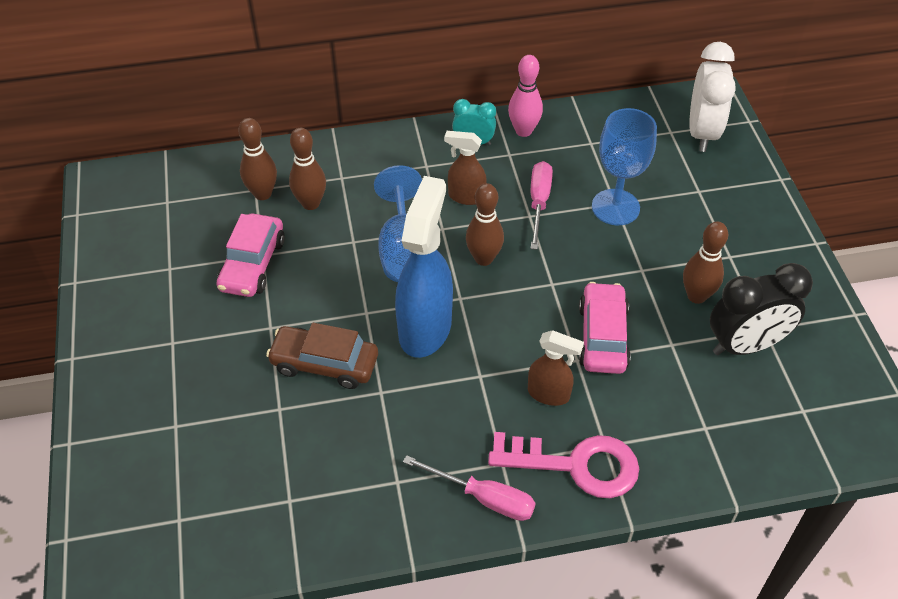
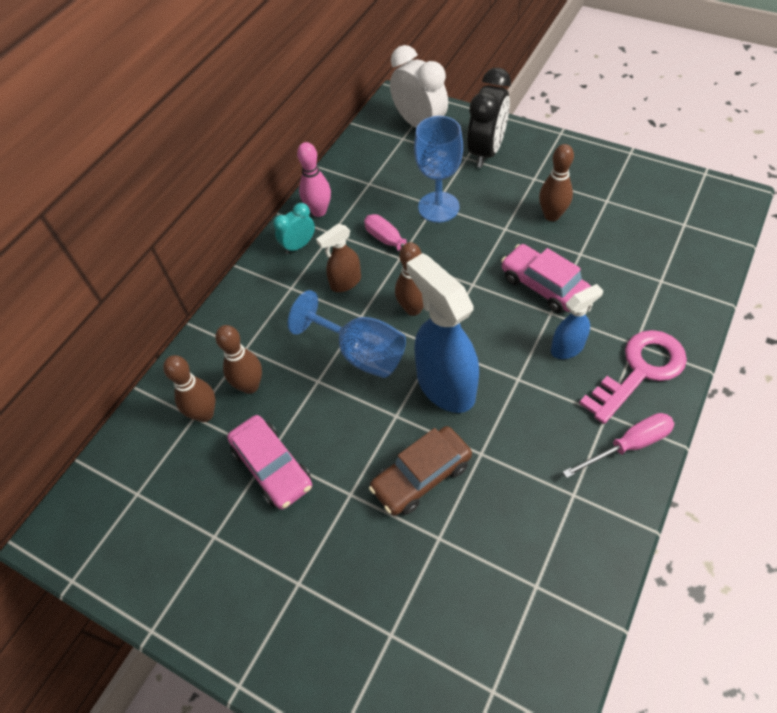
camera: 45 degrees left, 5 degrees up
brown spray bottle [528,330,584,406] -> blue spray bottle [551,284,603,359]
black clock [710,263,813,355] -> black clock moved to [467,68,511,168]

